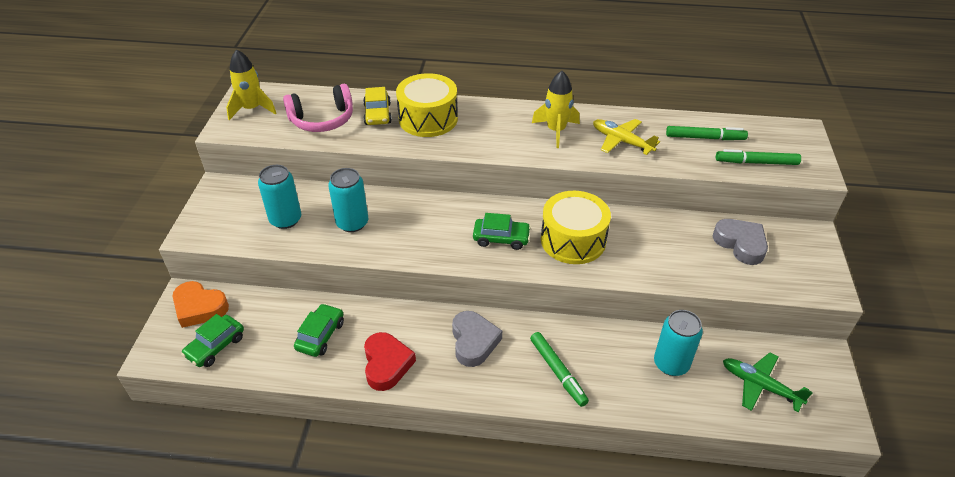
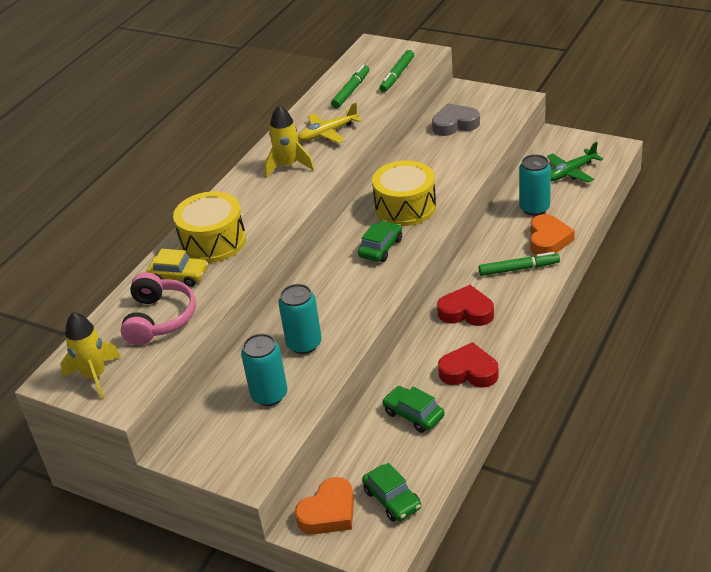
camera: 65 degrees left, 5 degrees down
grey heart [452,311,502,367] -> red heart [437,285,494,326]
none -> orange heart [530,214,575,255]

